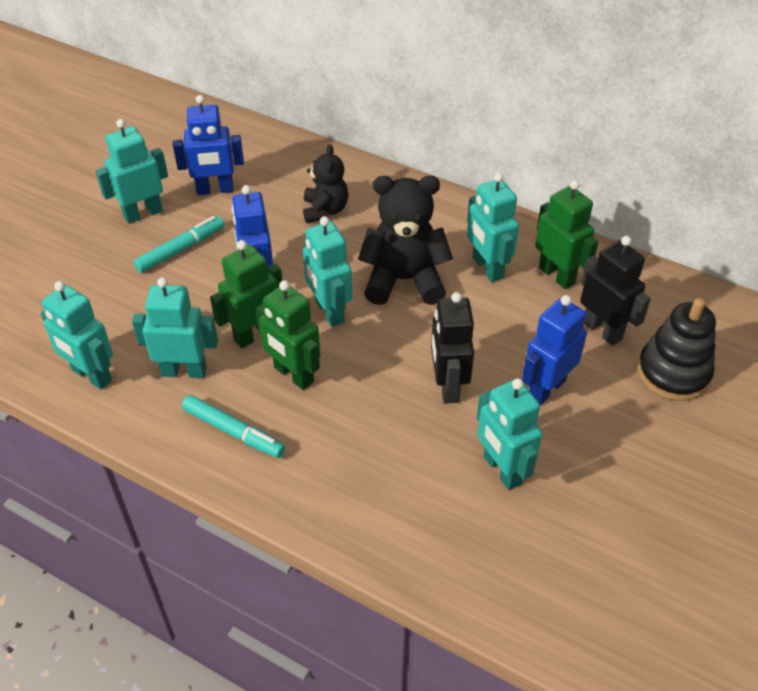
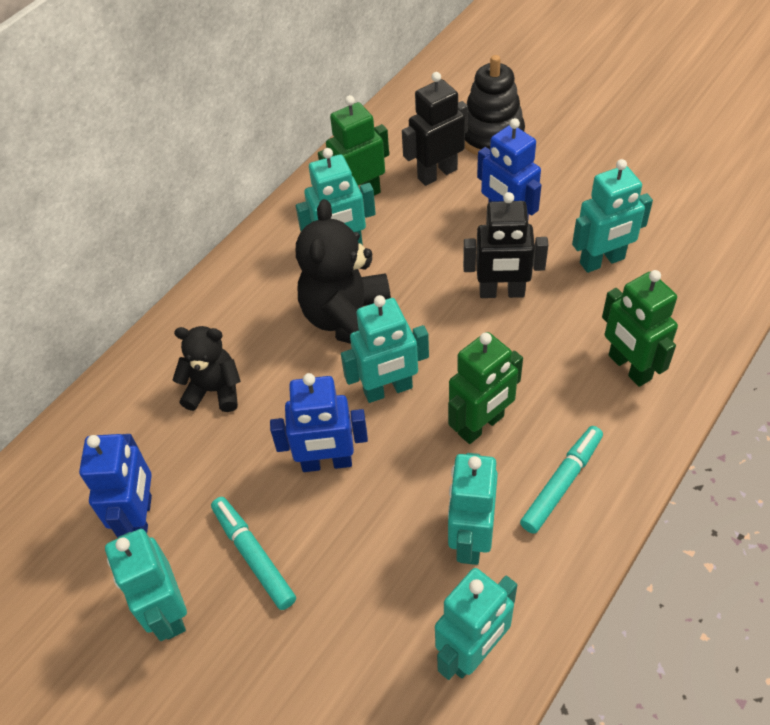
camera: 80 degrees left, 5 degrees up
green robot [210,240,282,348] -> green robot moved to [602,270,678,387]

